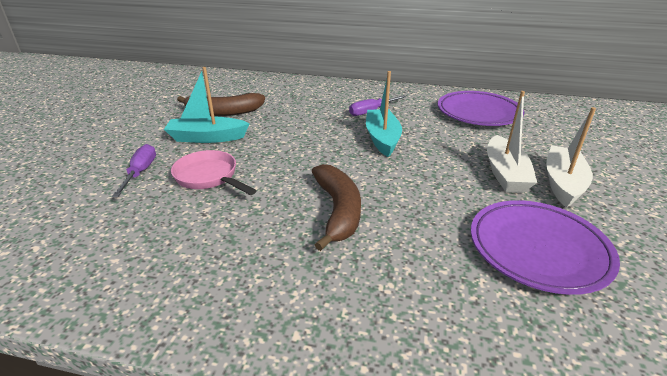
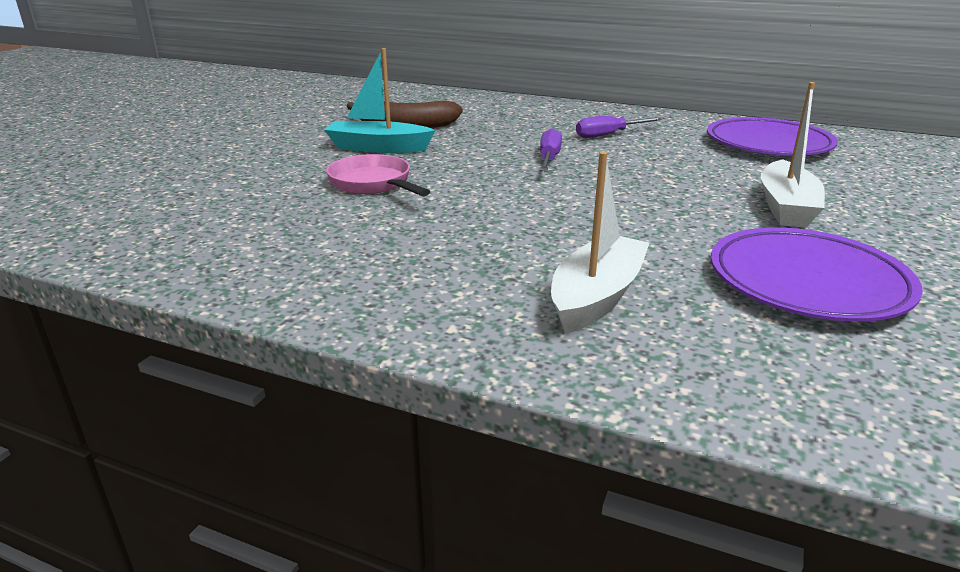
camera: 10 degrees right, 5 degrees down
purple screwdriver [112,144,156,197] -> purple screwdriver moved to [540,128,562,171]
brown banana [312,164,361,251] -> none
turquoise boat [366,71,402,157] -> none
white boat [546,107,596,208] -> white boat moved to [551,152,650,334]

